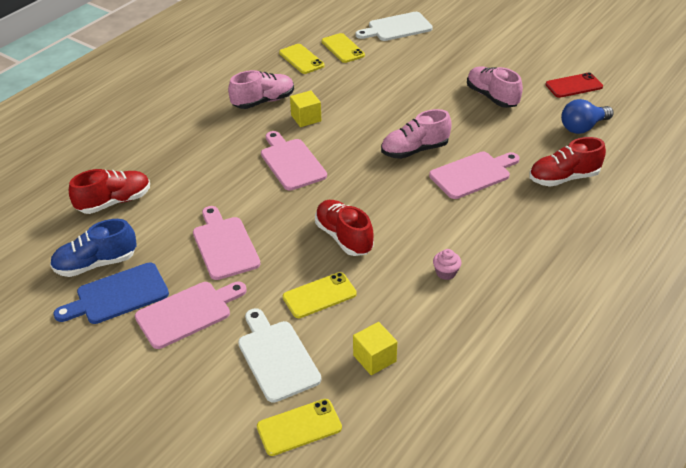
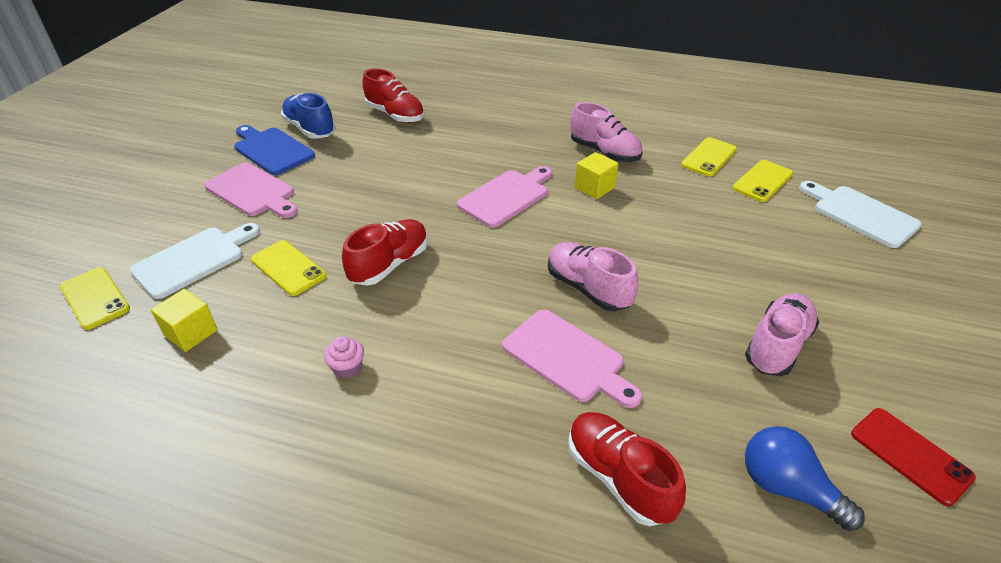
camera: 70 degrees right, 0 degrees up
pink cutting board [193,206,261,280] -> none

